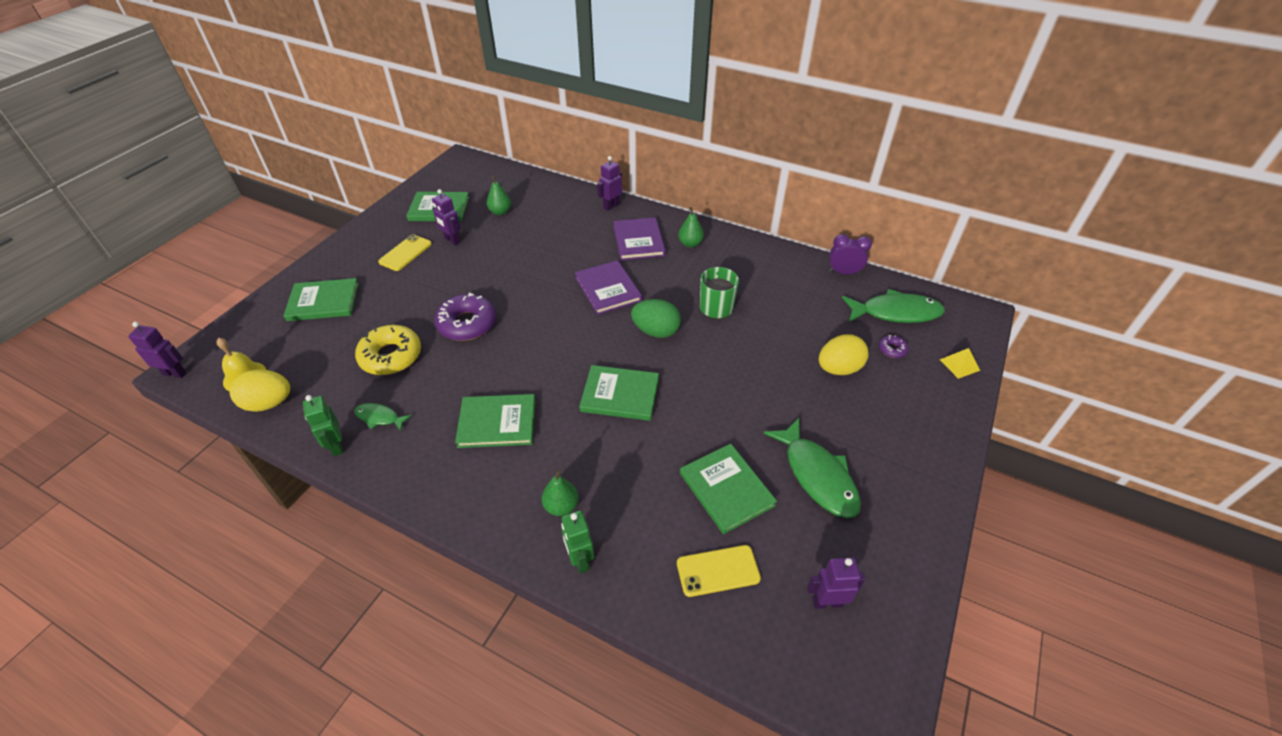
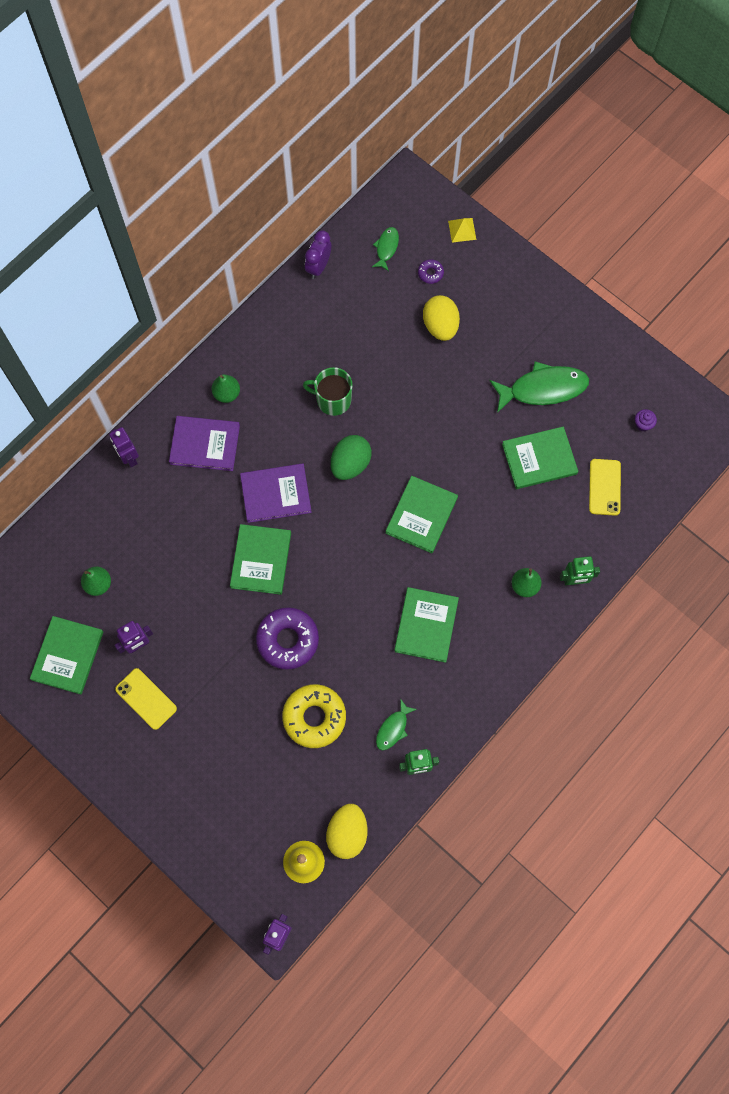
camera: 75 degrees left, 25 degrees up
green book [283,278,359,321] -> green book moved to [230,524,291,595]
purple robot [807,557,866,609] -> purple cupcake [635,409,657,431]
green fish [842,289,945,323] -> green fish [372,227,399,271], size x0.52

